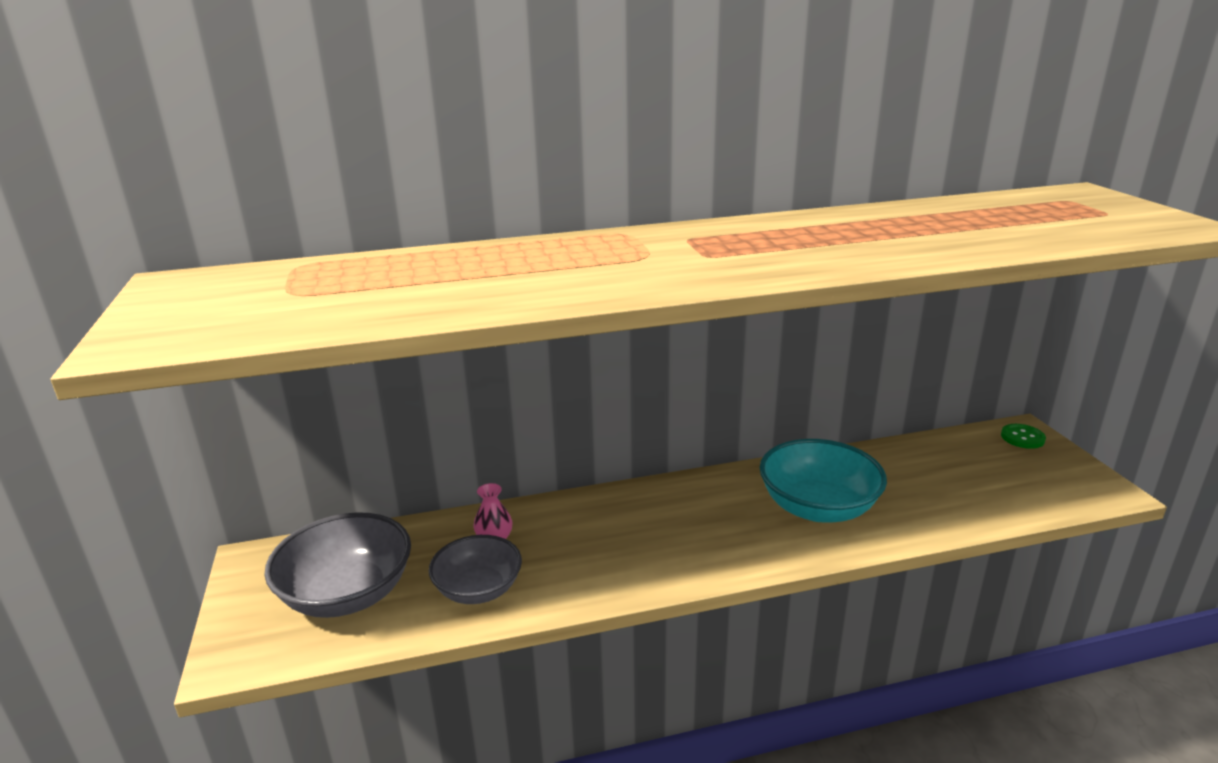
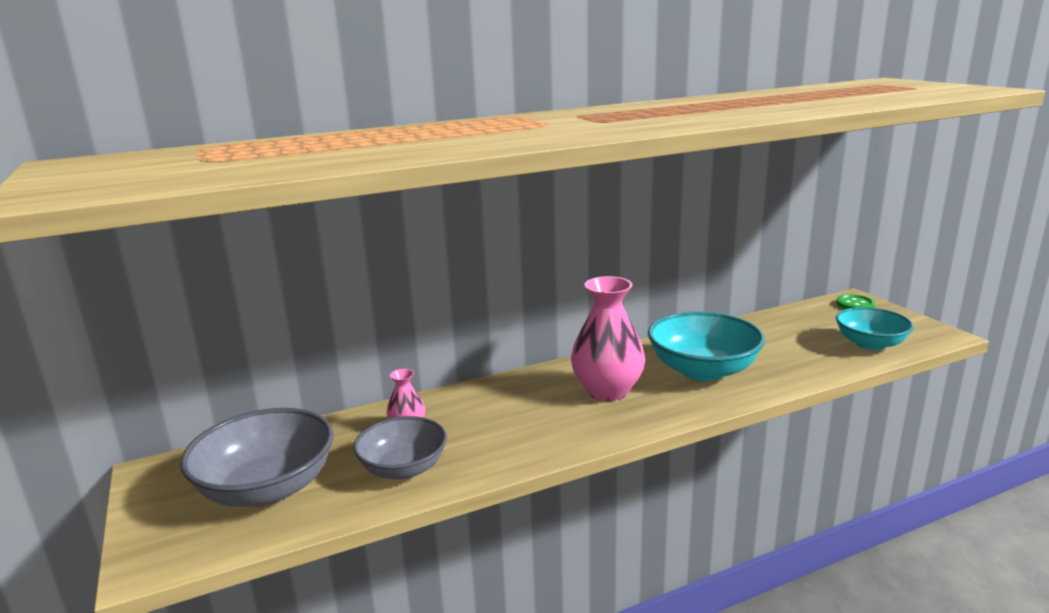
camera: 10 degrees left, 5 degrees down
none -> pink vase [571,276,645,401]
none -> turquoise bowl [836,307,914,350]

